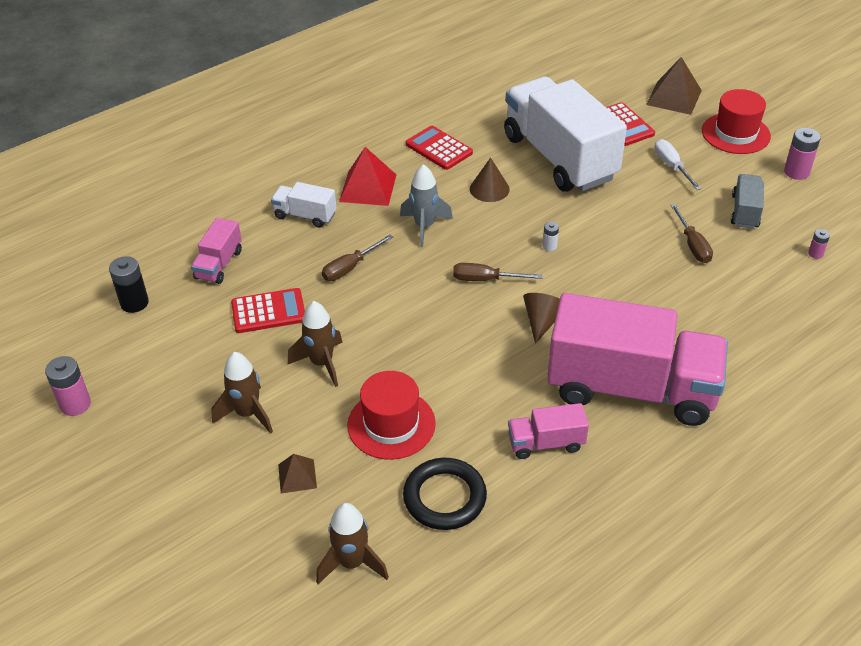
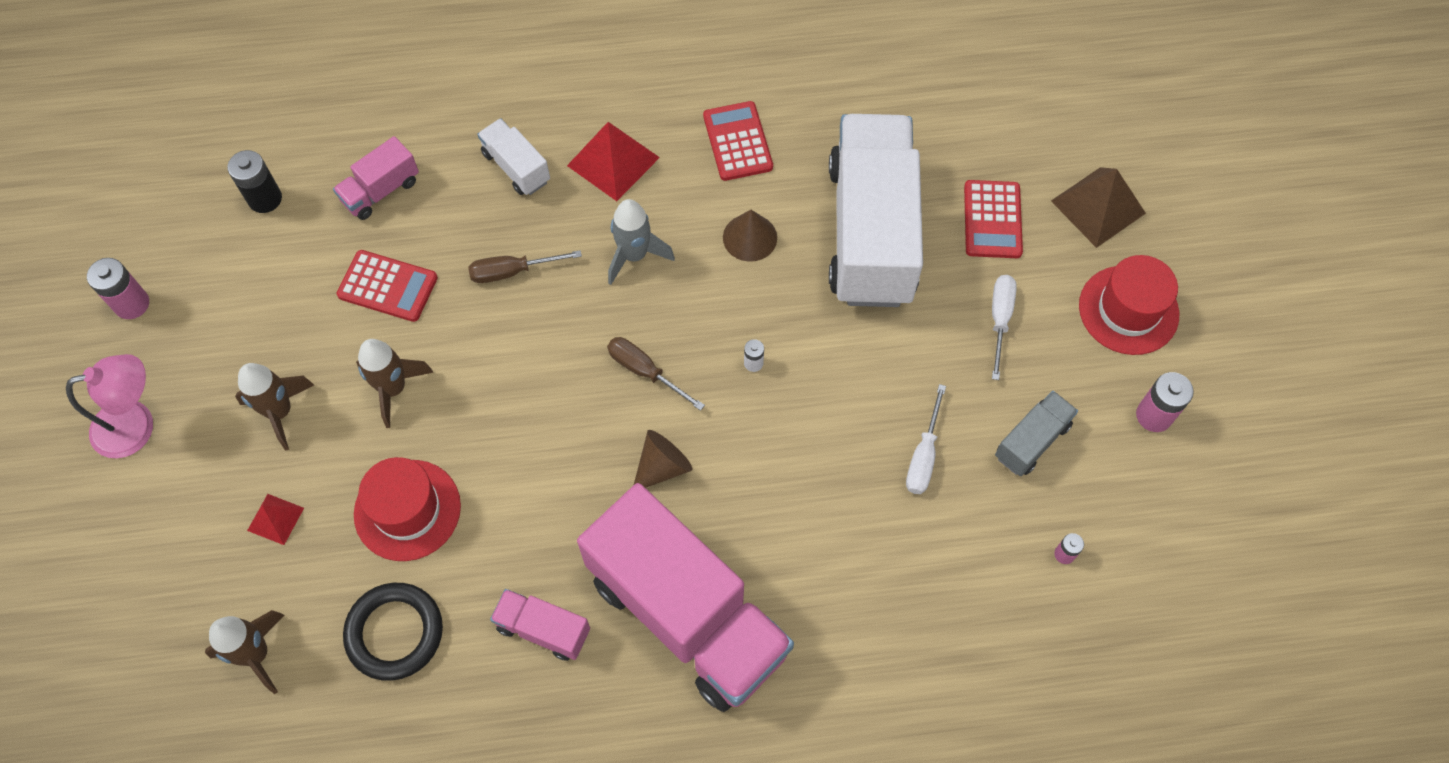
camera: 30 degrees right, 20 degrees up
brown pyramid [278,454,317,494] -> red pyramid [247,494,304,545]
brown screwdriver [671,204,713,263] -> white screwdriver [906,384,946,494]
none -> pink lamp [66,354,153,458]

